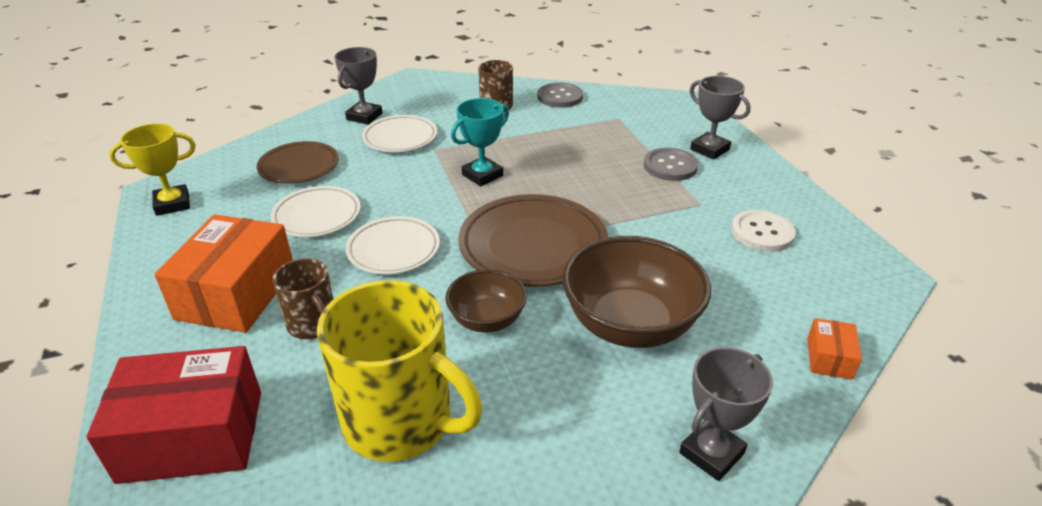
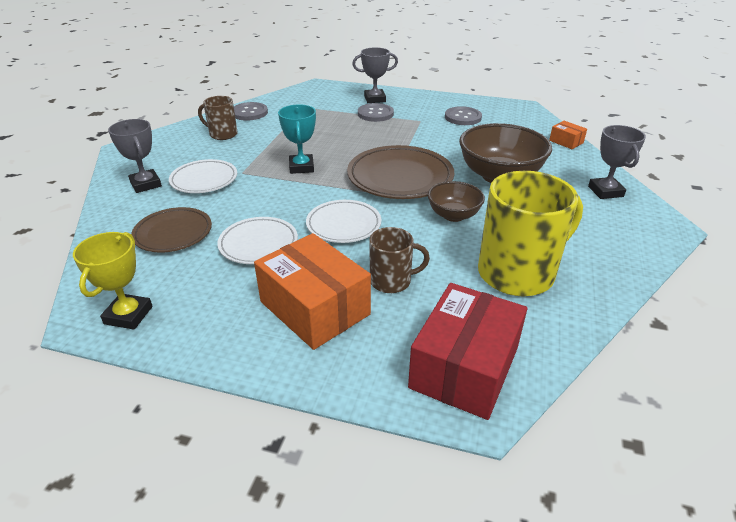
camera: 55 degrees left, 0 degrees up
white button [731,210,796,252] -> grey button [445,106,482,125]

